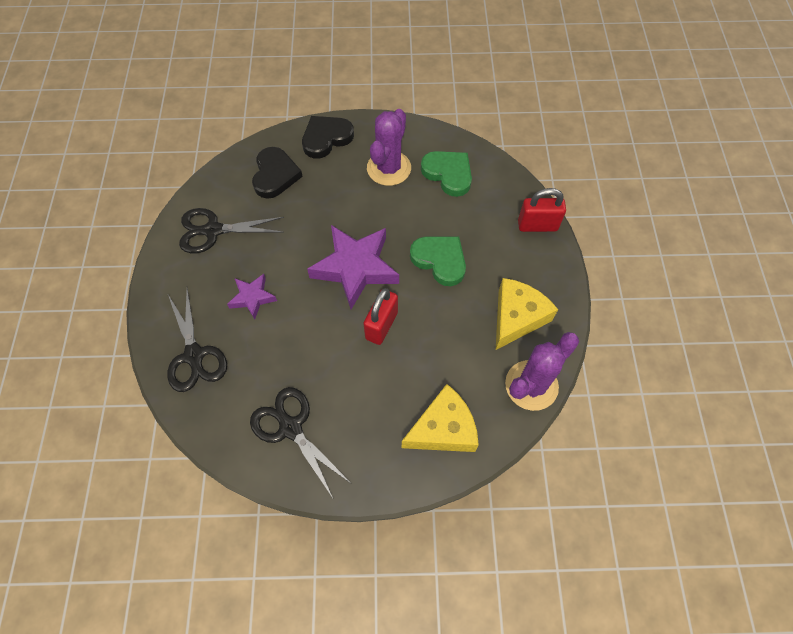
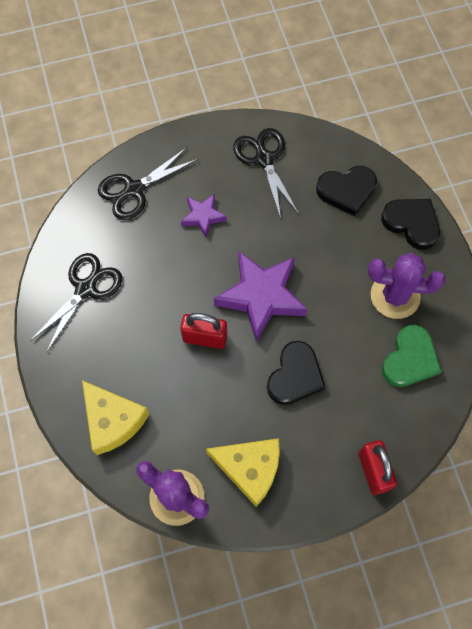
camera: 75 degrees right, 5 degrees up
green heart [410,236,466,286] -> black heart [267,341,326,405]

